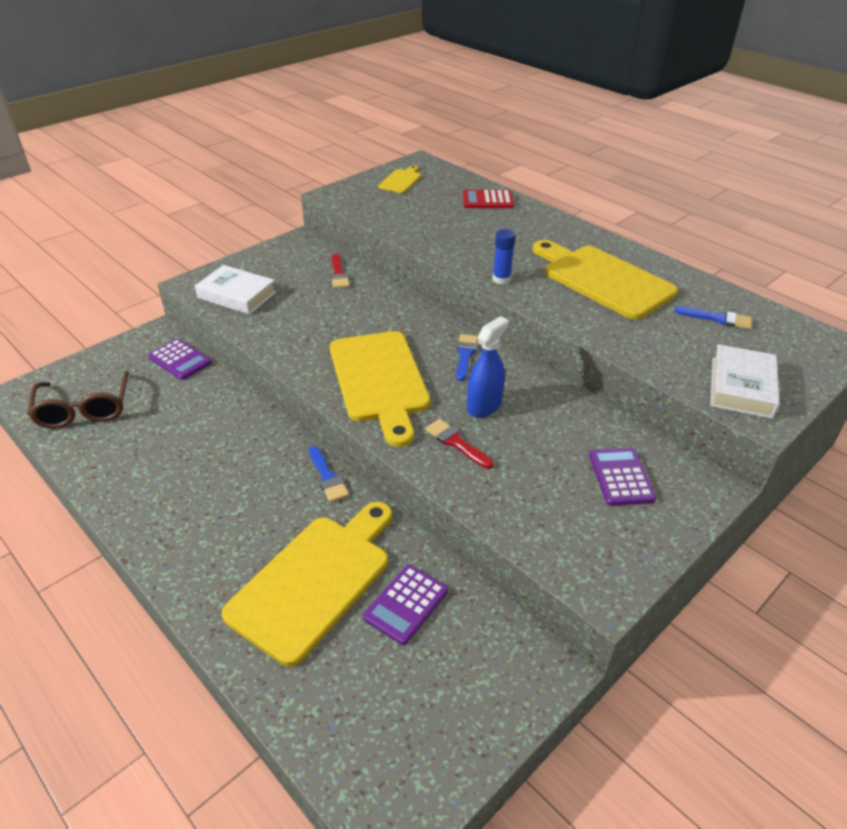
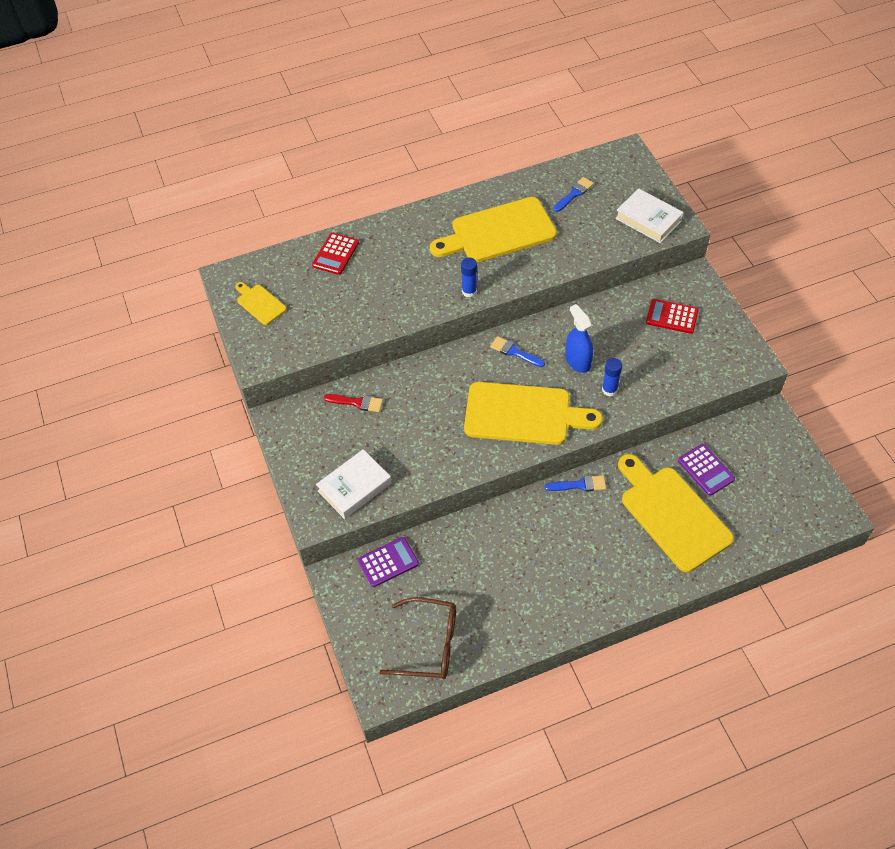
camera: 65 degrees left, 15 degrees up
red brush [425,419,494,469] -> blue glue stick [602,358,622,397]
purple calculator [589,448,656,506] -> red calculator [646,299,699,334]

